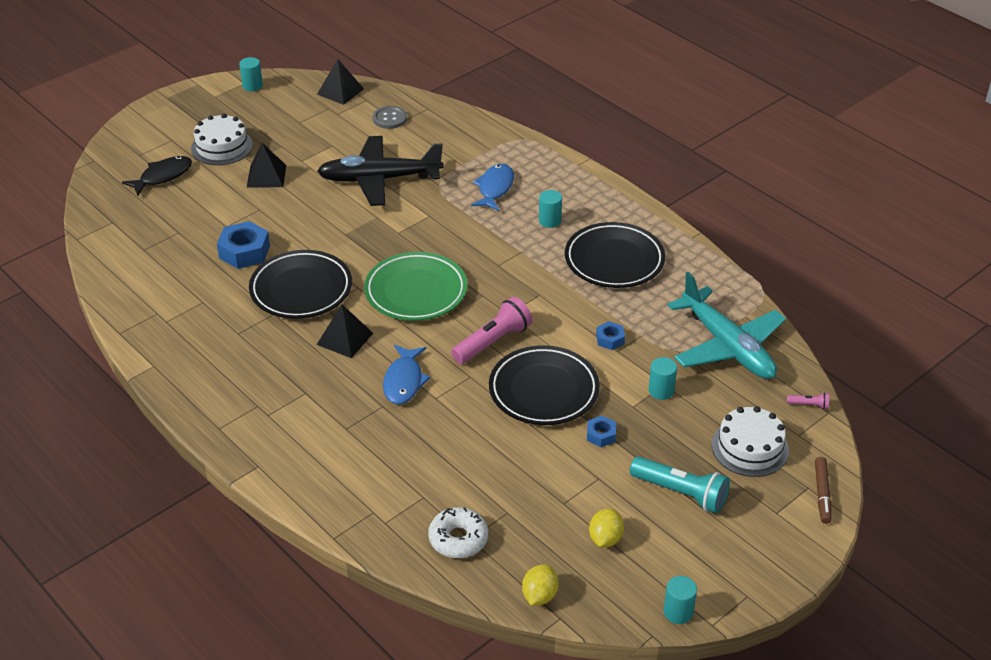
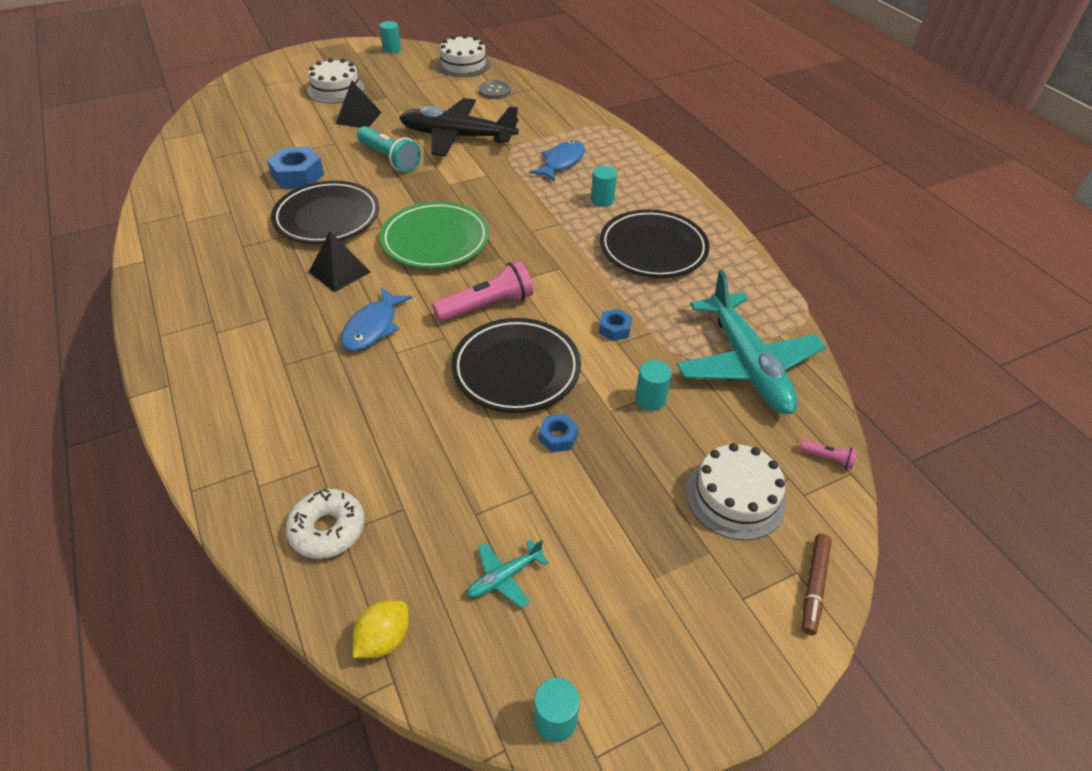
camera: 15 degrees right, 5 degrees up
black fish [122,156,192,196] -> none
black pyramid [317,59,364,105] -> white cake [437,35,490,77]
yellow lemon [589,509,624,548] -> turquoise plane [467,539,549,608]
turquoise flashlight [630,456,730,513] -> turquoise flashlight moved to [357,126,421,172]

